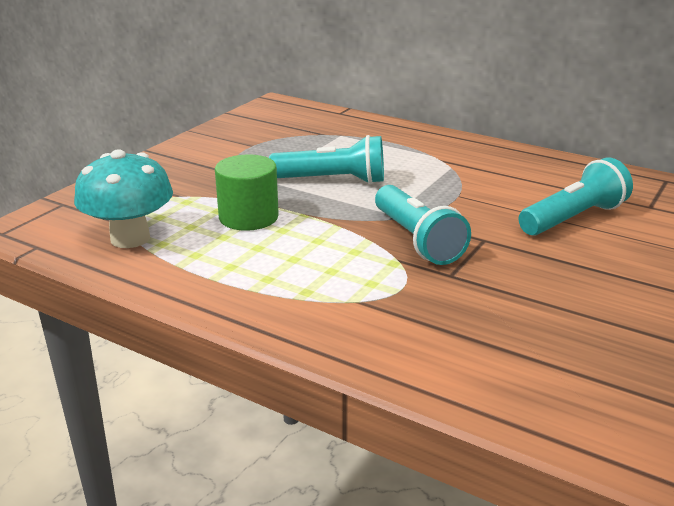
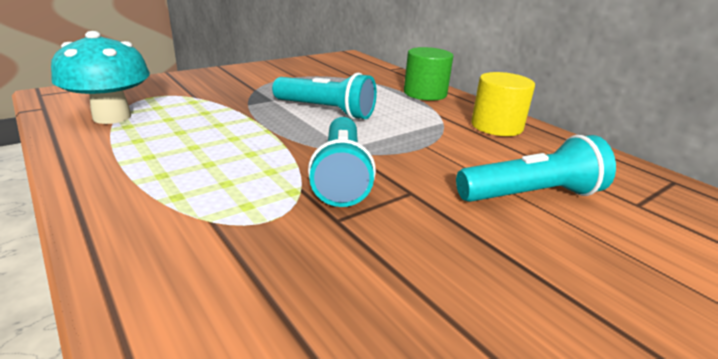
camera: 20 degrees right, 0 degrees up
green cylinder [215,154,279,231] -> green cylinder moved to [404,47,453,101]
none -> yellow cylinder [471,72,535,136]

